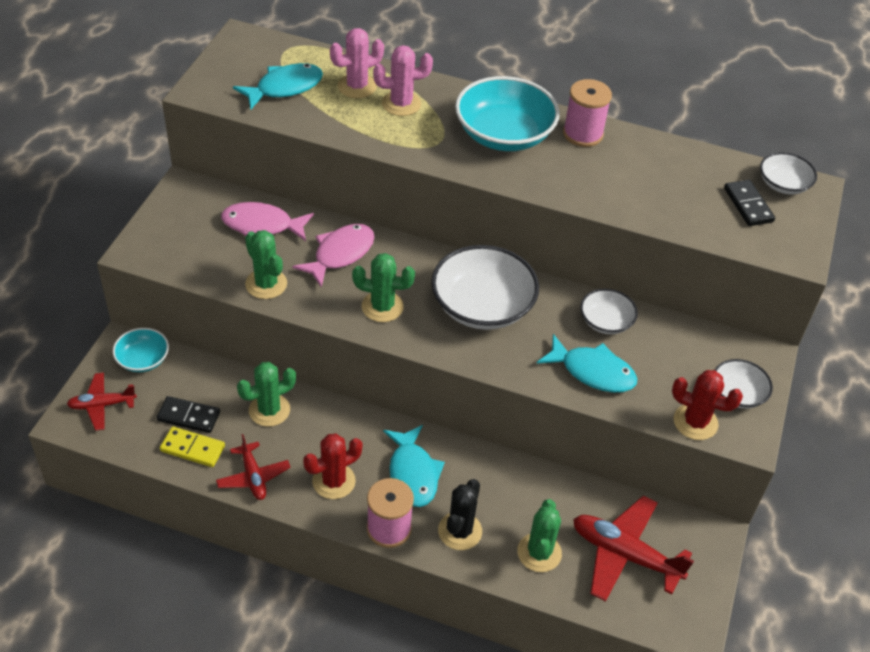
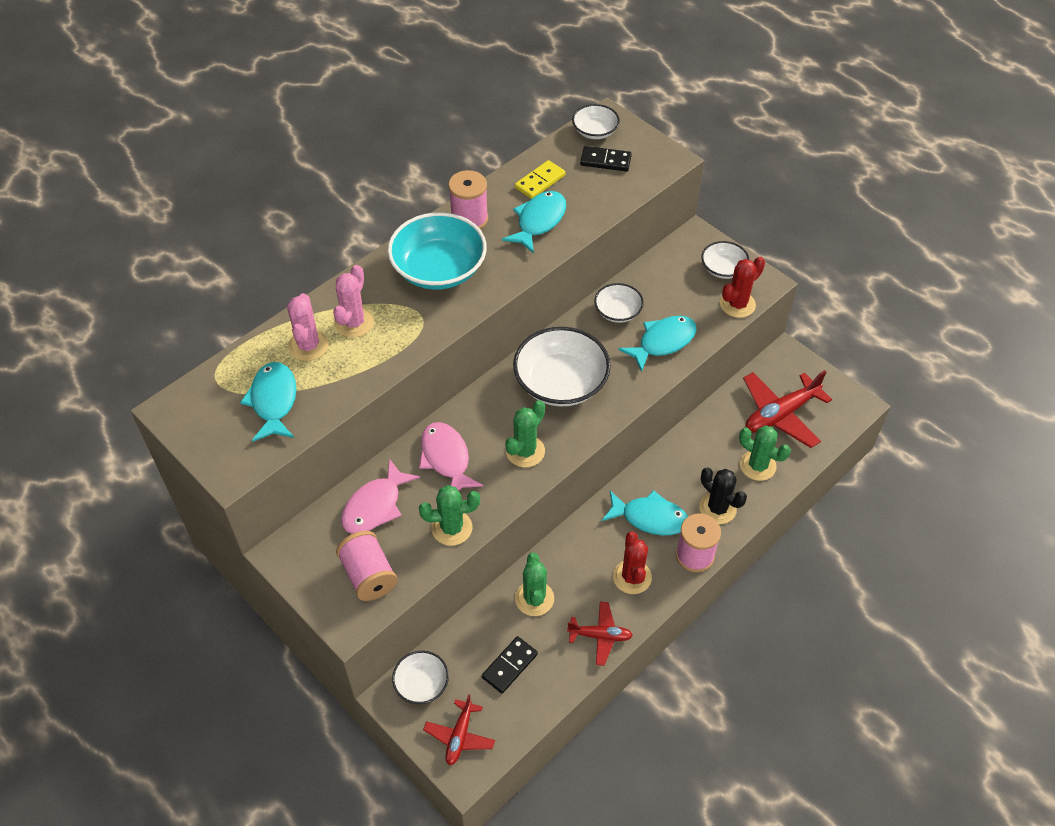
camera: 60 degrees left, 5 degrees up
turquoise bowl [113,328,169,372] -> white bowl [392,651,449,704]
yellow domino [160,426,225,467] -> yellow domino moved to [515,160,565,199]
none -> pink spool [336,531,398,601]
none -> turquoise fish [502,191,566,254]

